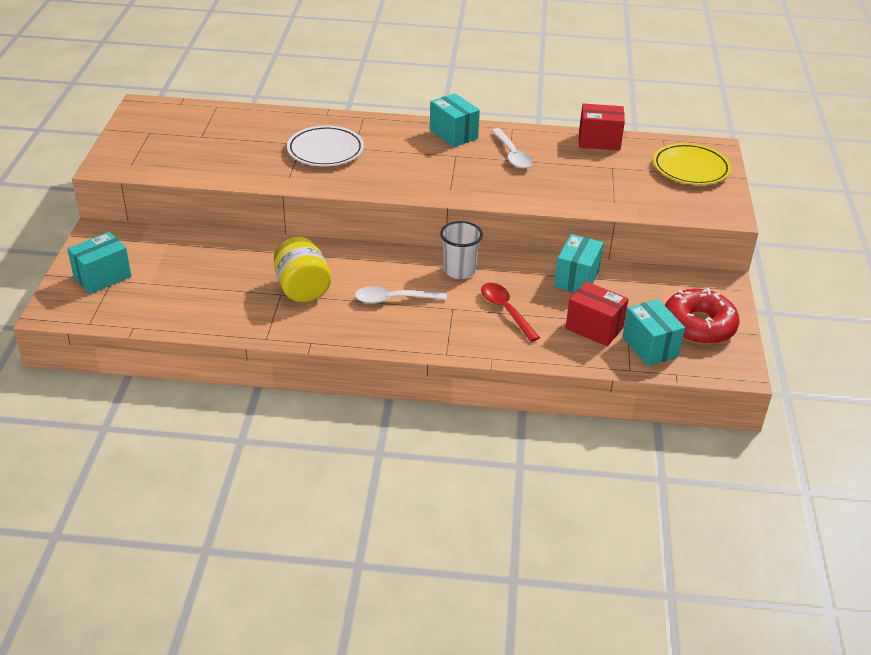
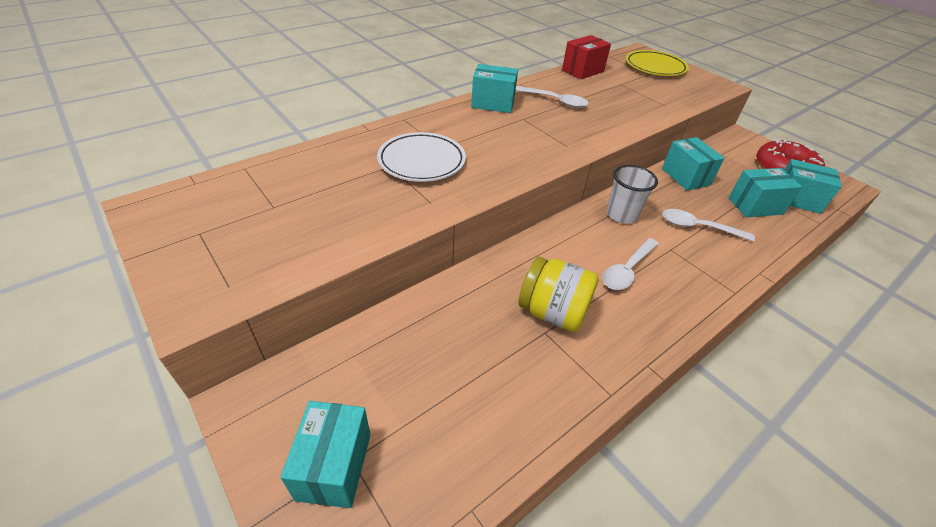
camera: 45 degrees left, 5 degrees up
red spoon [481,283,540,342] -> white spoon [662,209,755,242]
red box [566,281,629,346] -> turquoise box [728,168,802,217]

